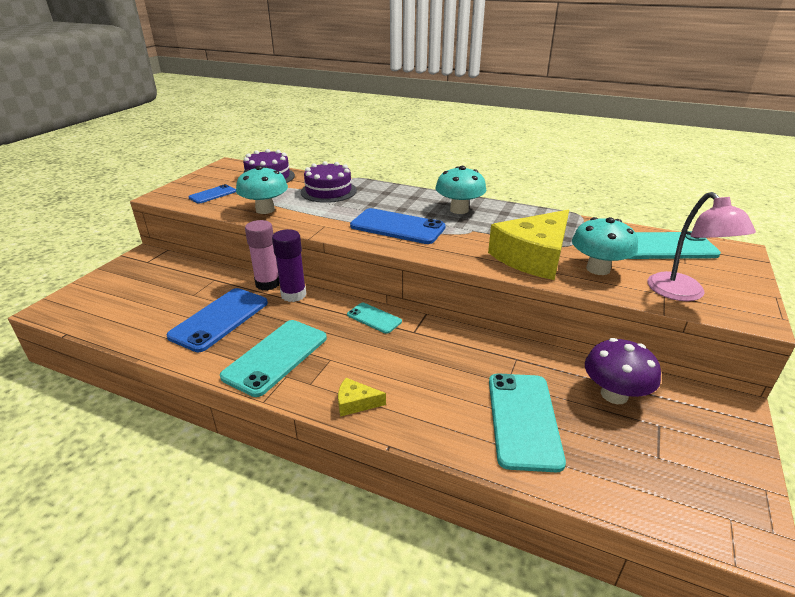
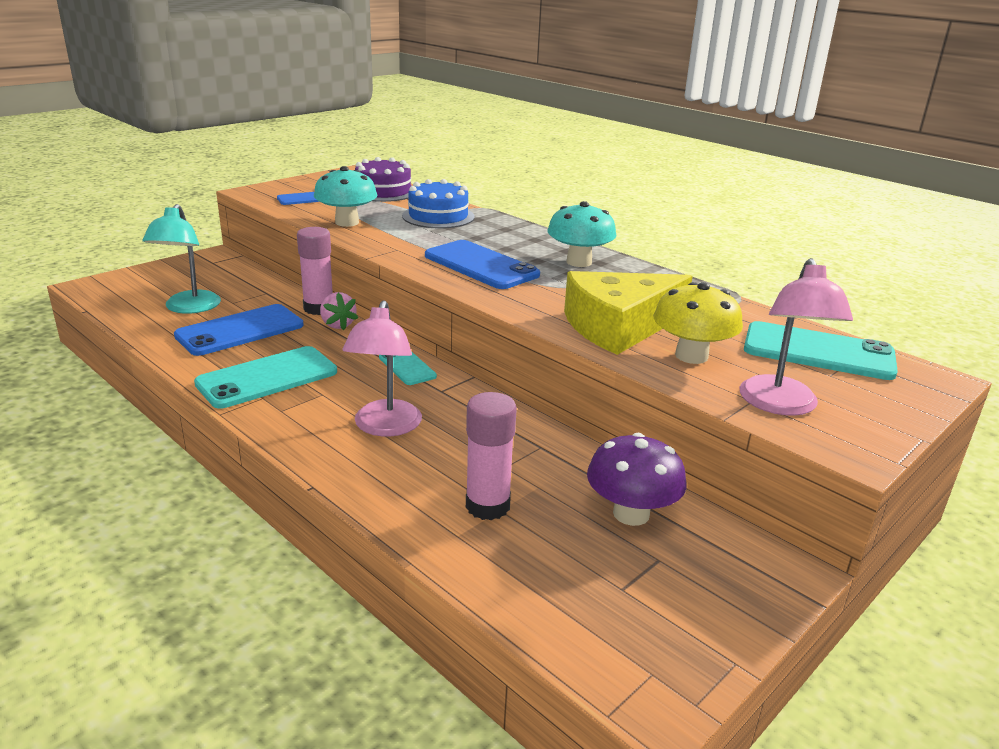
camera: 20 degrees right, 5 degrees down
purple glue stick [272,229,306,302] -> pink strawberry [320,292,358,330]
purple cake [301,161,357,203] -> blue cake [402,179,474,229]
yellow cheese [338,378,386,417] -> none
turquoise phone [489,373,566,472] -> pink glue stick [466,392,517,520]
turquoise mushroom [572,217,638,275] -> yellow mushroom [653,282,743,364]
none -> turquoise lamp [142,204,221,314]
none -> pink lamp [342,300,422,437]

